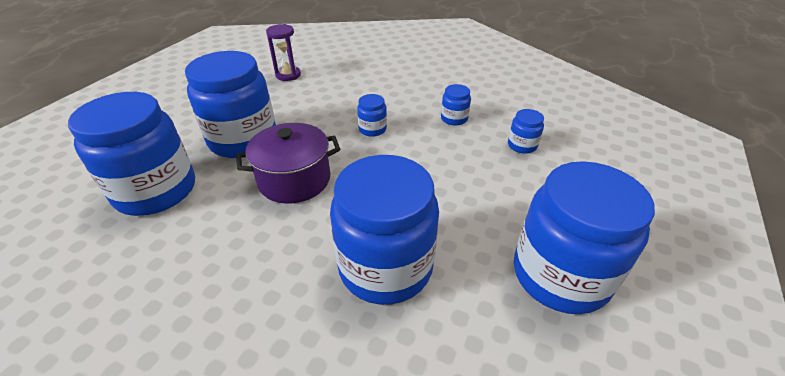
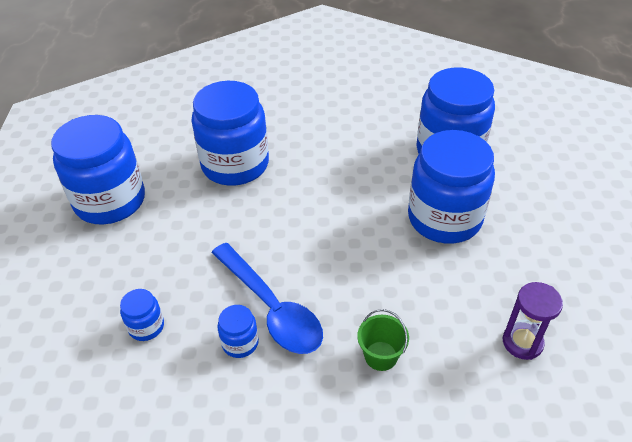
camera: 155 degrees right, 5 degrees up
purple pot [236,123,340,204] -> none
blue jar [357,94,387,137] -> none
none -> blue spoon [211,243,323,354]
none -> green bucket [357,309,409,371]

